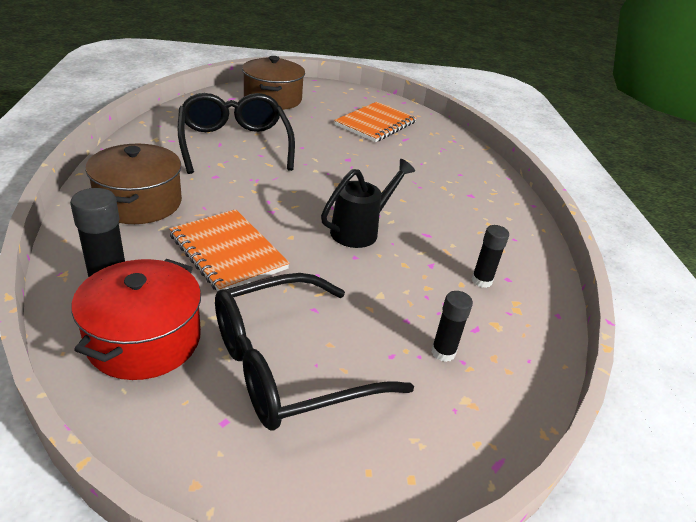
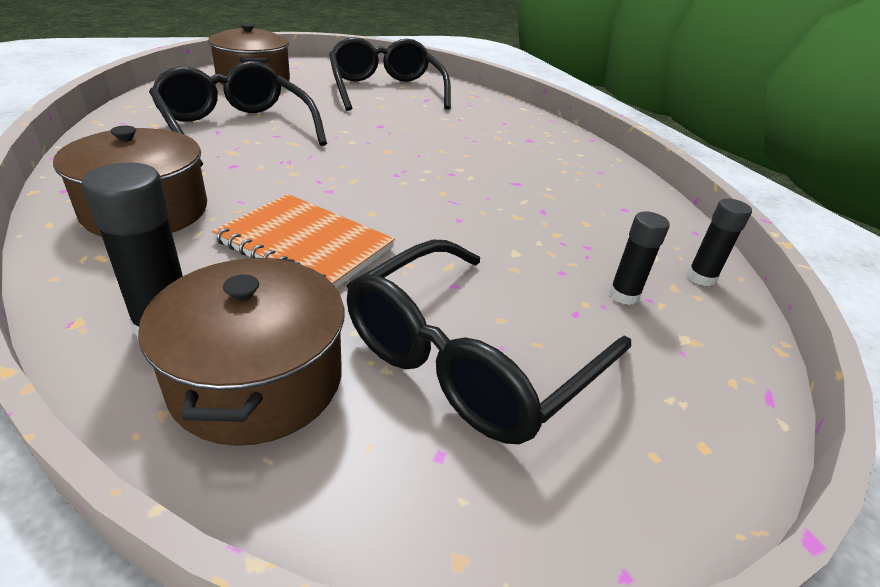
camera: 20 degrees left, 0 degrees up
red pot [71,259,201,380] -> brown pot [138,257,344,446]
black watering can [321,159,415,248] -> none
orange notebook [334,102,417,142] -> black glasses [329,37,451,111]
black glue stick [472,225,509,288] -> black glue stick moved to [687,198,752,286]

